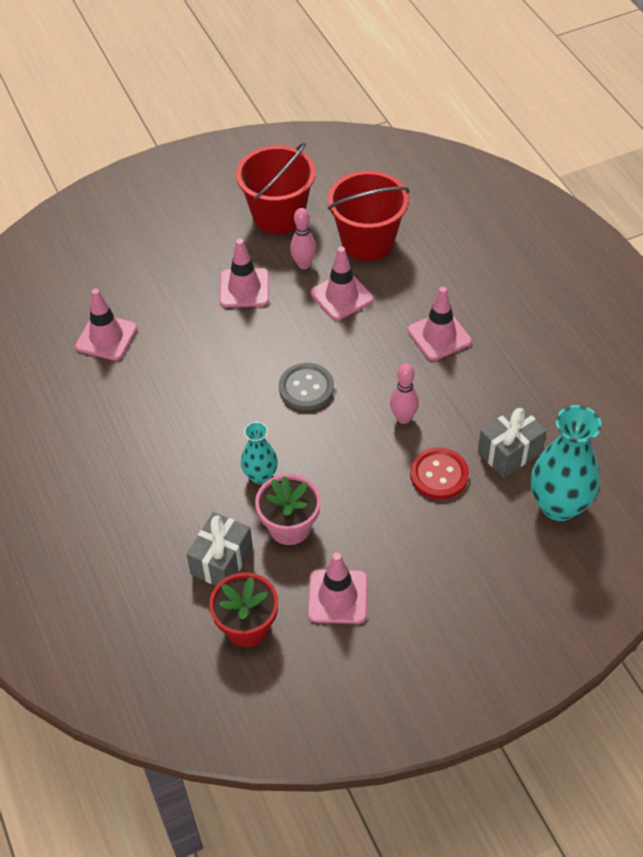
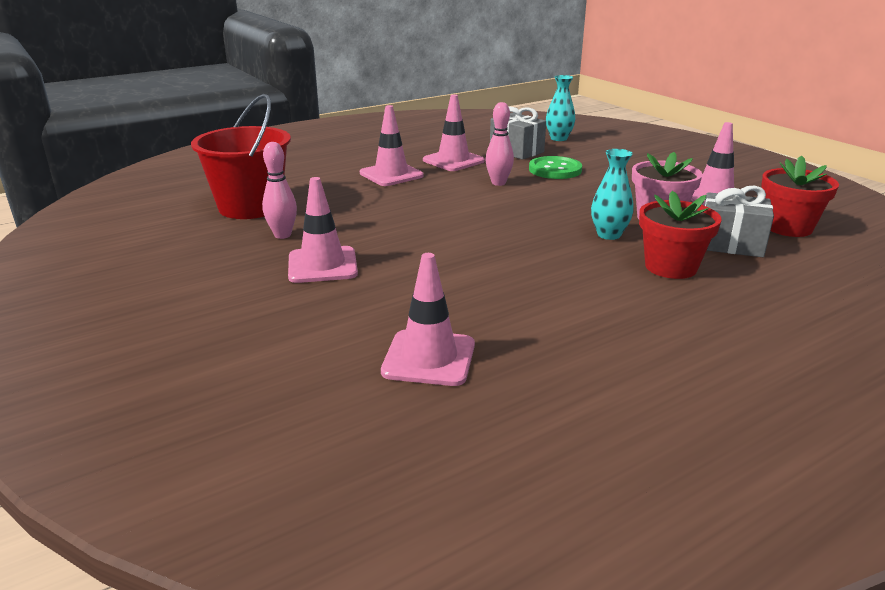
camera: 100 degrees left, 25 degrees down
red bucket [236,143,316,234] -> none
grey button [279,363,334,410] -> none
pink traffic cone [311,247,374,320] -> pink traffic cone moved to [423,94,485,171]
red button [410,447,469,499] -> green button [529,156,582,179]
turquoise vase [530,405,602,521] -> turquoise vase [546,75,575,141], size x0.56
none -> red flower pot [639,191,722,279]

